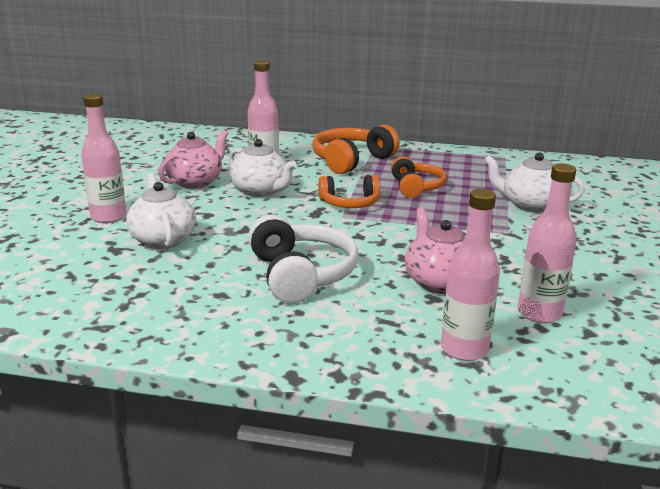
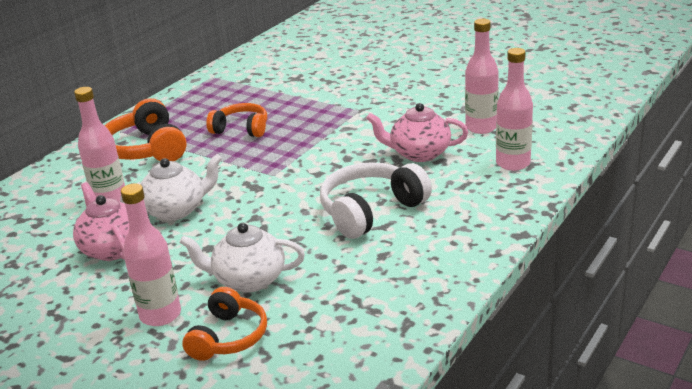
camera: 65 degrees left, 5 degrees up
white headphones [248,215,358,303] -> white headphones turned 45 degrees counterclockwise [320,162,432,239]
orange headphones [318,175,380,208] -> orange headphones moved to [182,287,267,361]
white teapot [484,152,585,212] -> none

